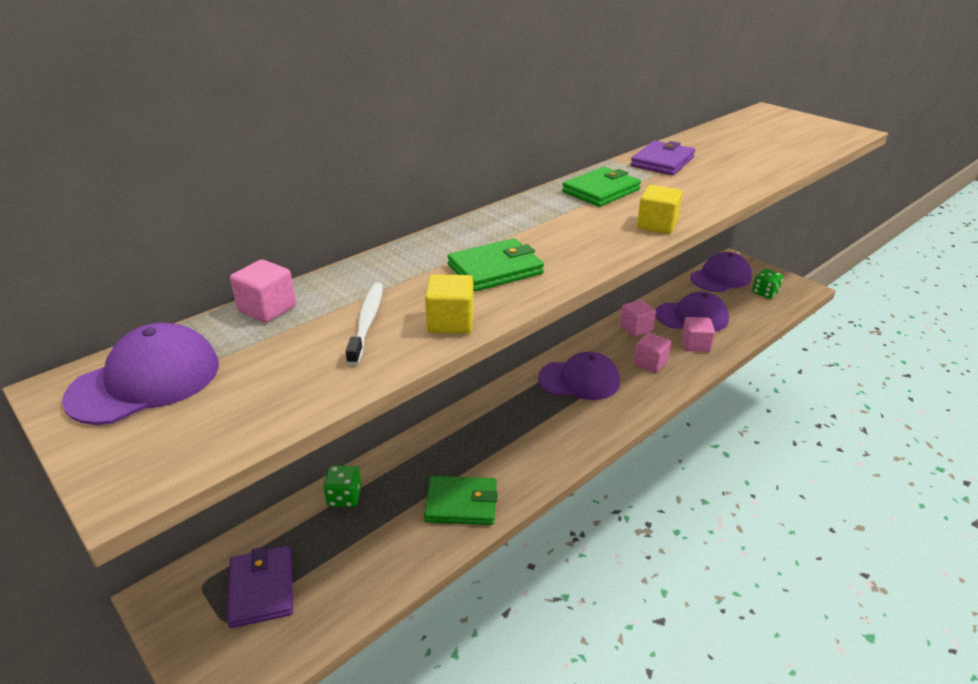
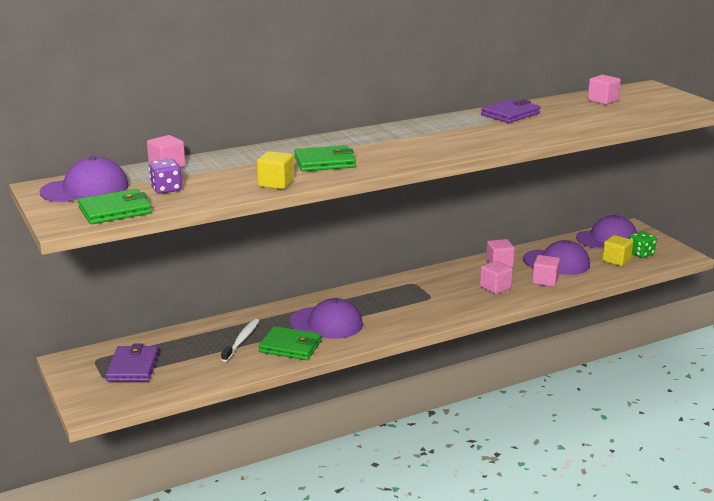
camera: 15 degrees right, 10 degrees down
green dice [323,465,362,507] -> none
white toothbrush [346,283,383,365] -> white toothbrush moved to [221,319,259,362]
purple cap [538,352,620,400] -> purple cap moved to [290,298,363,339]
green wallet [562,167,641,207] -> green wallet moved to [78,189,152,224]
yellow cube [637,185,683,234] -> yellow cube moved to [602,235,633,266]
none -> purple dice [149,159,182,194]
none -> pink cube [587,75,621,105]

